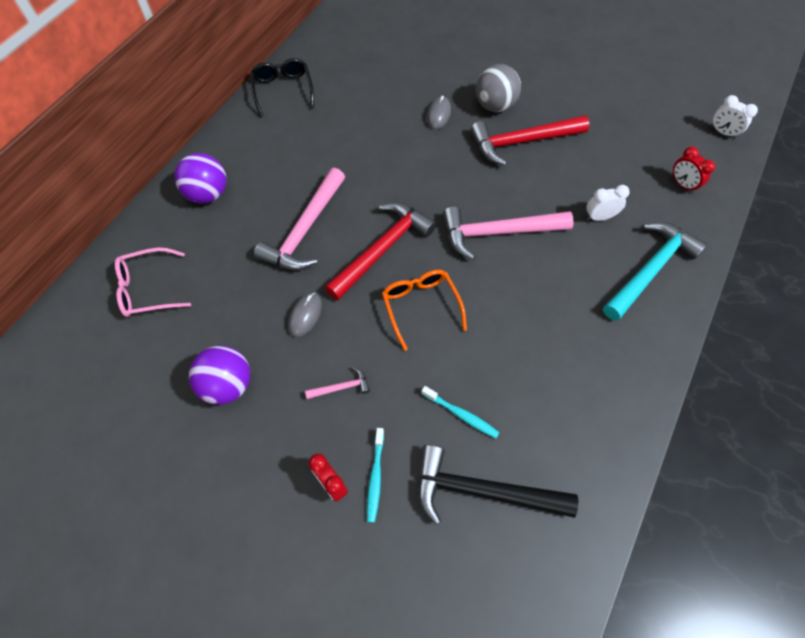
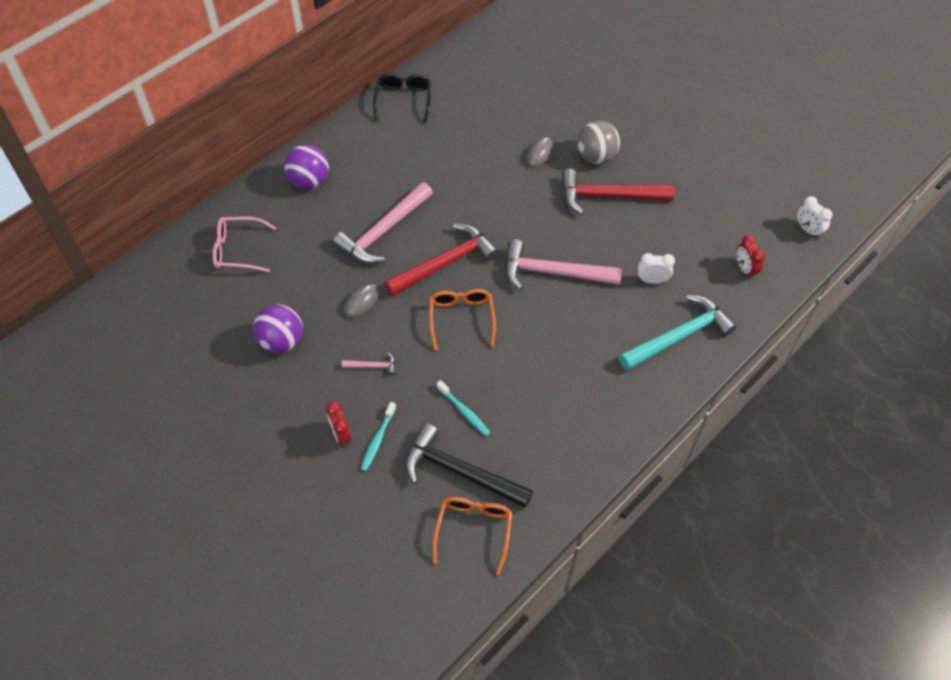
camera: 15 degrees right, 5 degrees down
none -> orange glasses [433,497,512,575]

